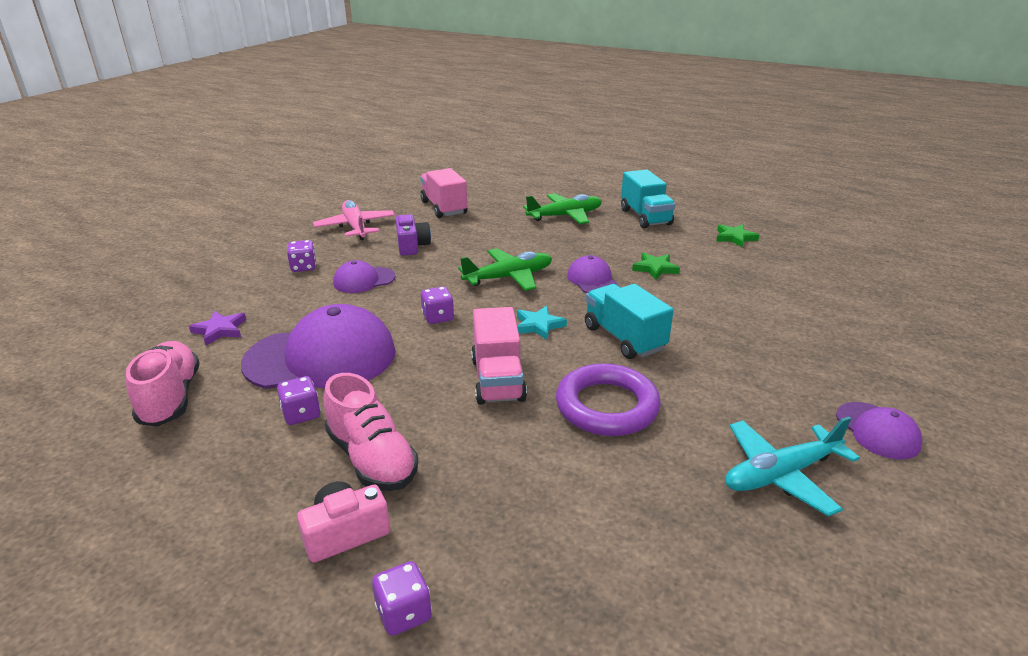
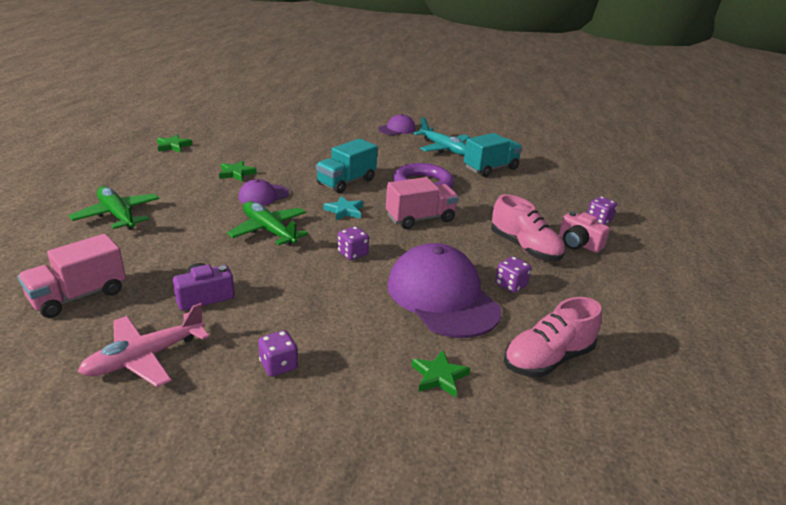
camera: 110 degrees left, 0 degrees up
purple star [189,311,246,346] -> green star [411,350,470,397]
pink shoe [324,373,418,491] -> pink shoe turned 105 degrees clockwise [491,194,565,261]
purple cap [333,260,396,293] -> none
turquoise truck [621,169,676,228] -> turquoise truck moved to [464,133,523,177]

